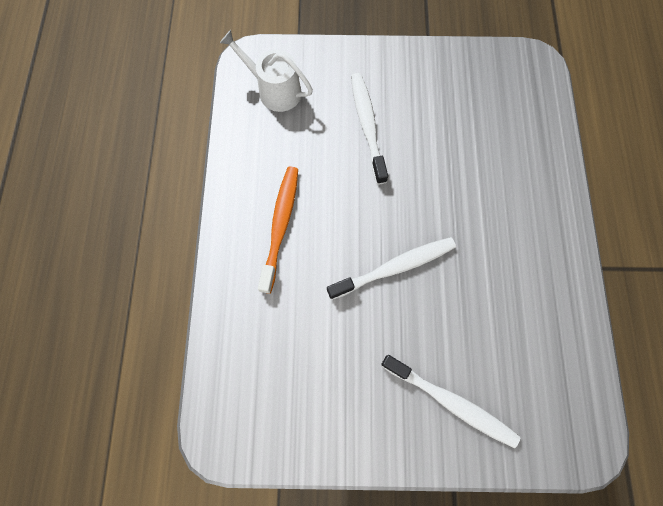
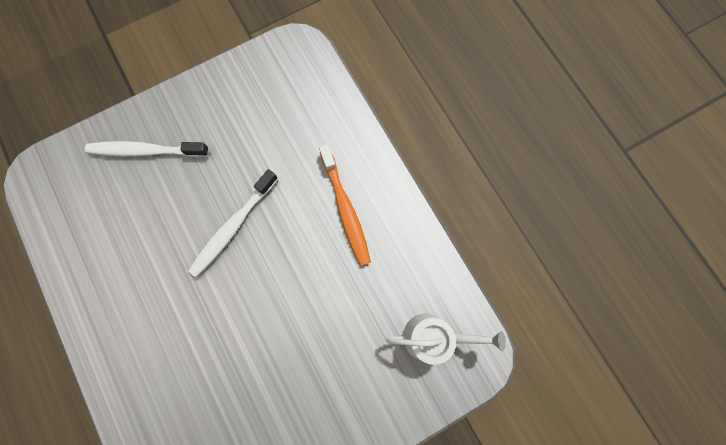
camera: 150 degrees right, 5 degrees up
white toothbrush [351,73,388,184] -> none

